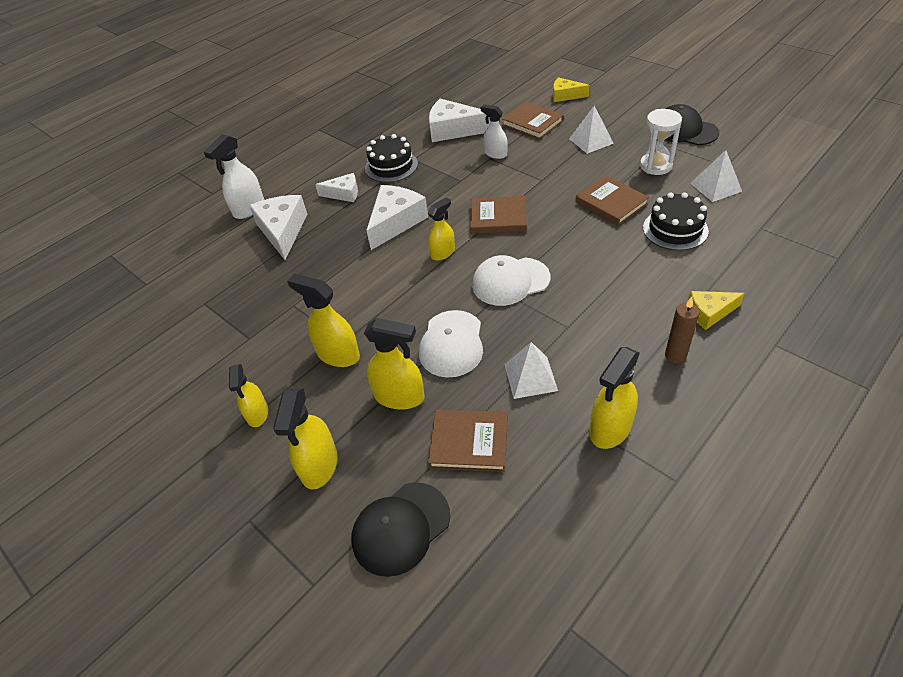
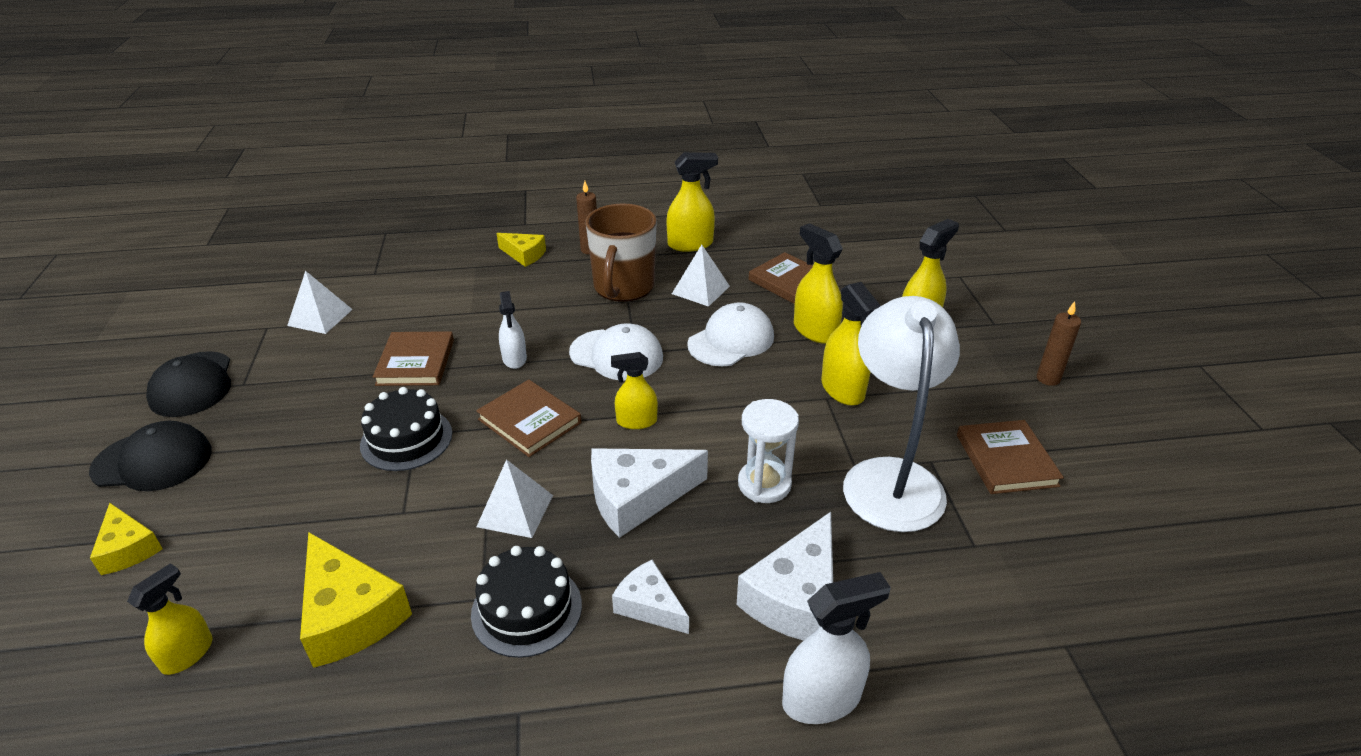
camera: 145 degrees left, 10 degrees down
yellow spray bottle [229,364,268,427] -> yellow spray bottle moved to [127,563,213,675]
black cap [352,482,450,577] -> black cap moved to [89,421,212,491]
white cheese [429,99,490,142] -> yellow cheese [300,532,412,668]
white spray bottle [481,104,508,159] -> white spray bottle moved to [499,291,527,369]
brown book [502,102,564,139] -> brown book moved to [957,420,1064,494]
white pyramid [569,106,614,154] -> white pyramid moved to [476,459,553,538]
white hourglass [640,109,682,175] -> white hourglass moved to [738,399,799,503]
black cake [643,192,709,250] -> black cake moved to [360,387,452,471]
none -> brown mug [586,203,657,302]
none -> white lamp [843,296,960,532]
none -> brown candle [1037,301,1081,386]

